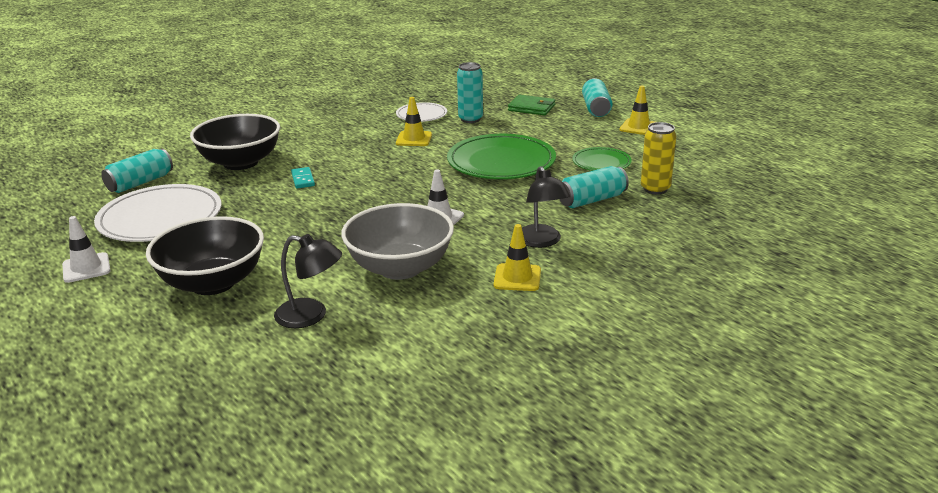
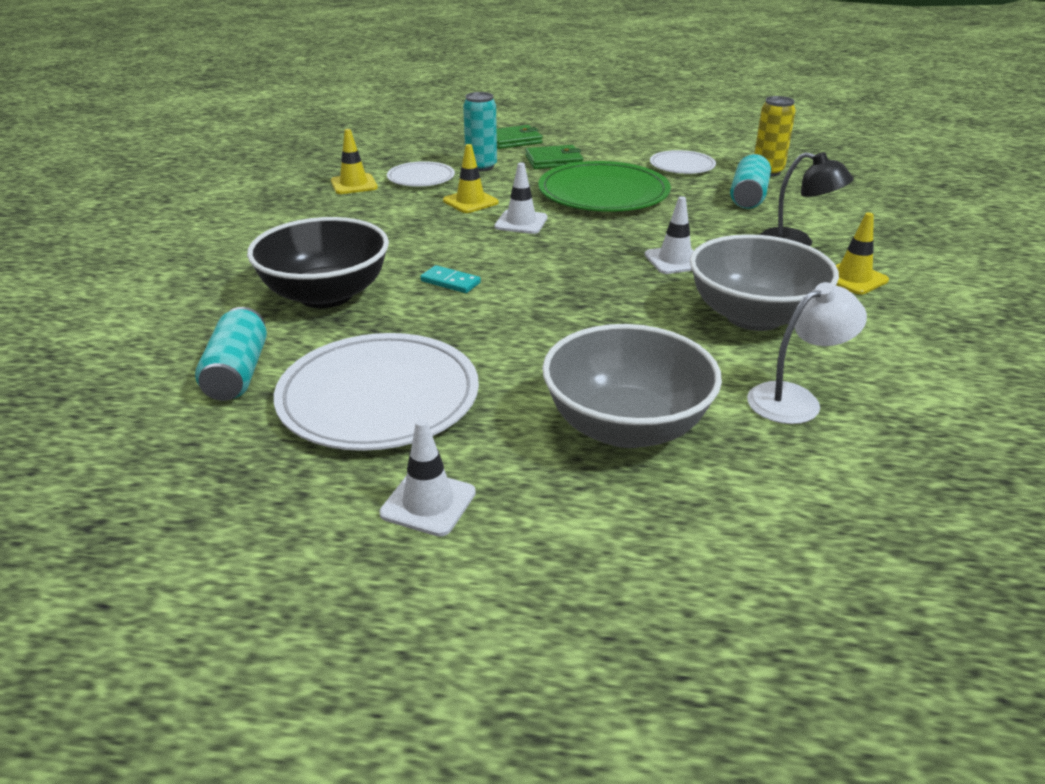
camera: 45 degrees left, 5 degrees up
black bowl [146,216,264,295] -> grey bowl [542,324,722,448]
black lamp [274,234,342,328] -> white lamp [747,282,867,424]
green plate [572,147,632,171] -> white plate [650,150,716,174]
turquoise can [582,78,613,117] -> none
yellow traffic cone [620,86,655,135] -> yellow traffic cone moved to [331,129,378,194]
none -> white traffic cone [494,162,548,234]
none -> green wallet [525,145,583,169]

